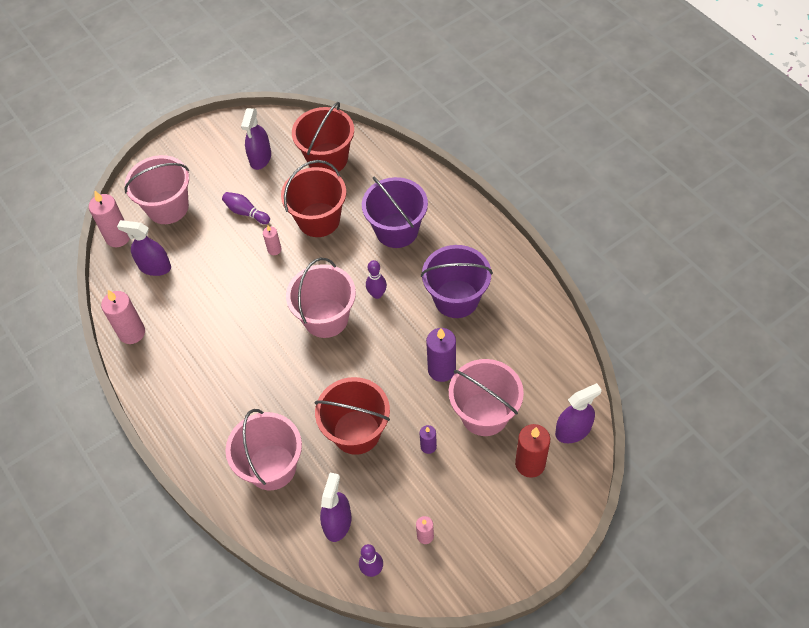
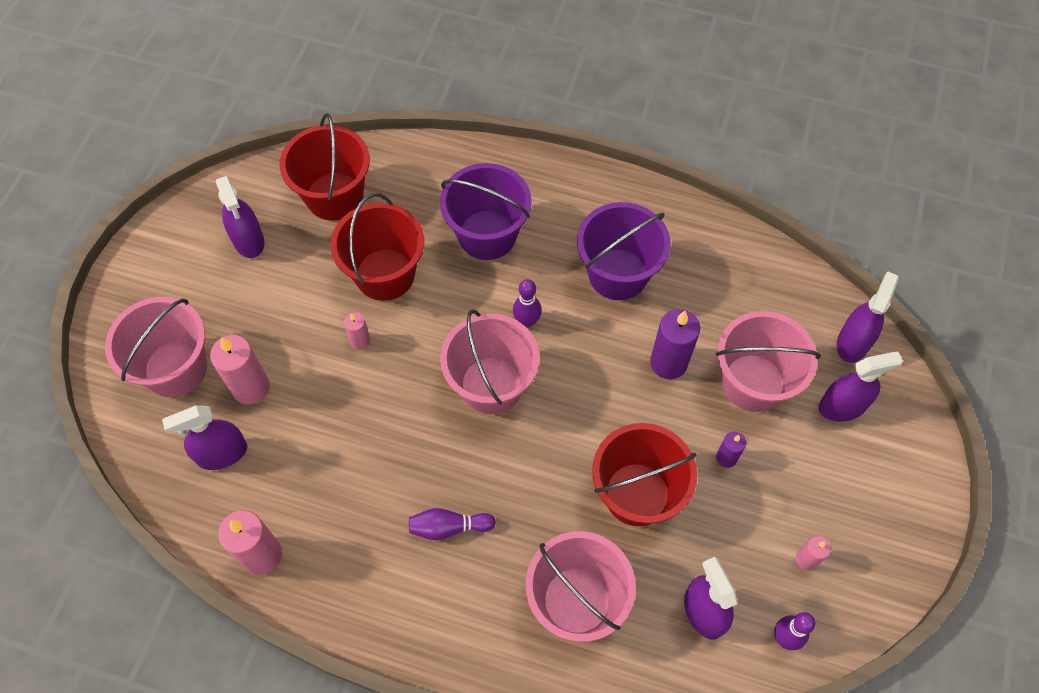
camera: 40 degrees left, 5 degrees up
pink candle [89,191,130,247] -> pink candle moved to [210,335,270,404]
purple bowling pin [222,192,270,224] -> purple bowling pin moved to [409,508,496,540]
red candle [515,424,550,478] -> purple spray bottle [819,351,903,422]

